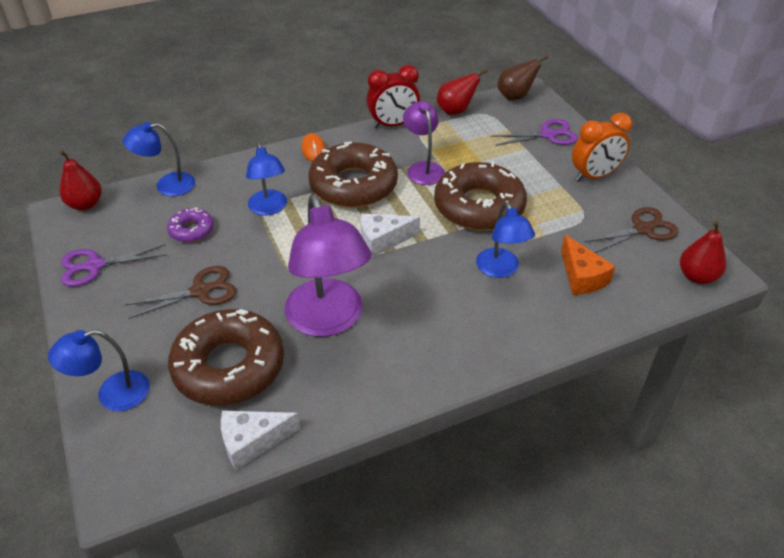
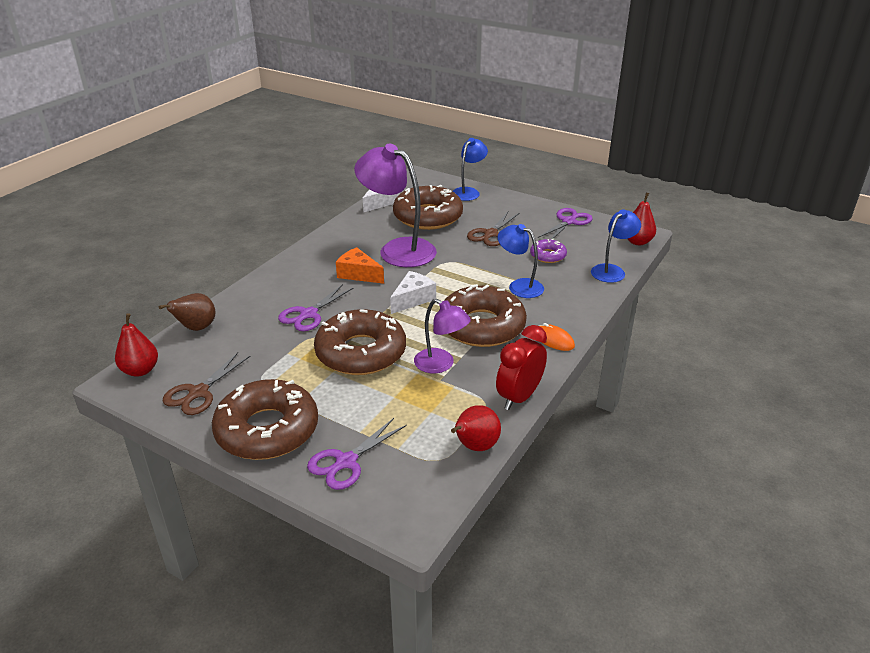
camera: 145 degrees right, 10 degrees down
blue lamp [476,202,535,278] -> purple scissors [278,284,354,331]
brown pear [498,55,548,100] -> brown pear moved to [159,293,215,331]
orange cheese [561,235,615,295] -> orange cheese moved to [336,247,384,284]
orange clock [572,113,632,182] -> brown donut [212,379,318,460]

